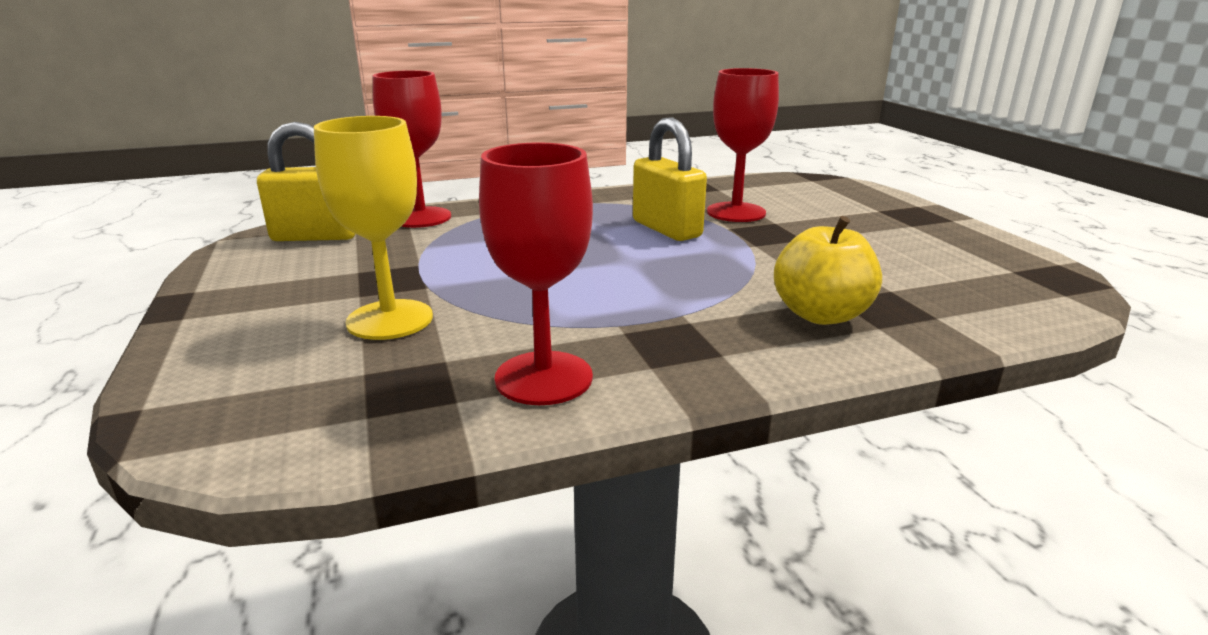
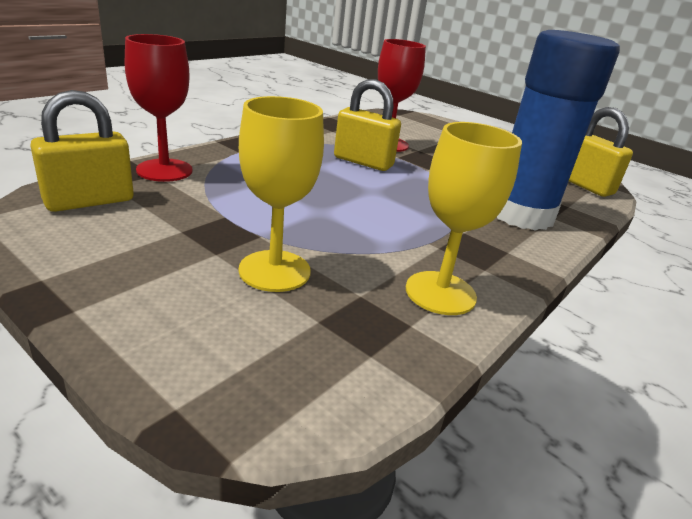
camera: 35 degrees left, 5 degrees up
red goblet [479,142,593,405] -> yellow goblet [406,122,522,315]
yellow apple [774,216,882,325] -> blue glue stick [497,30,620,231]
none -> yellow padlock [569,107,633,197]

